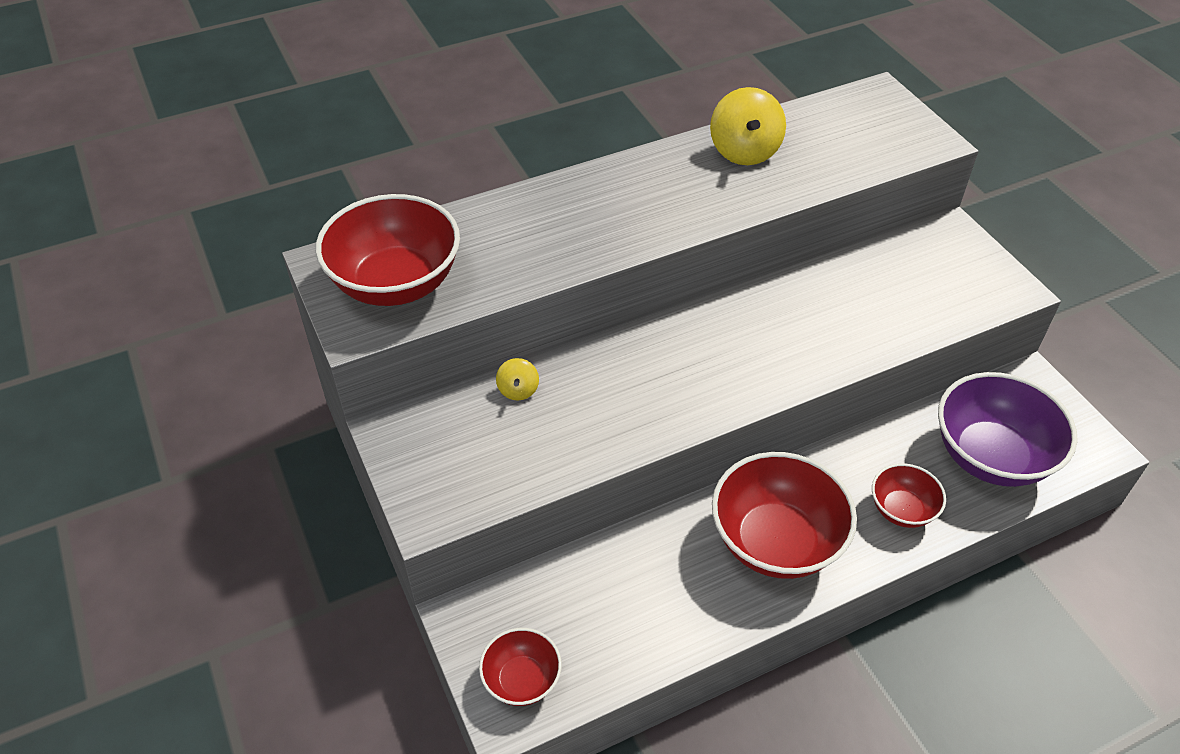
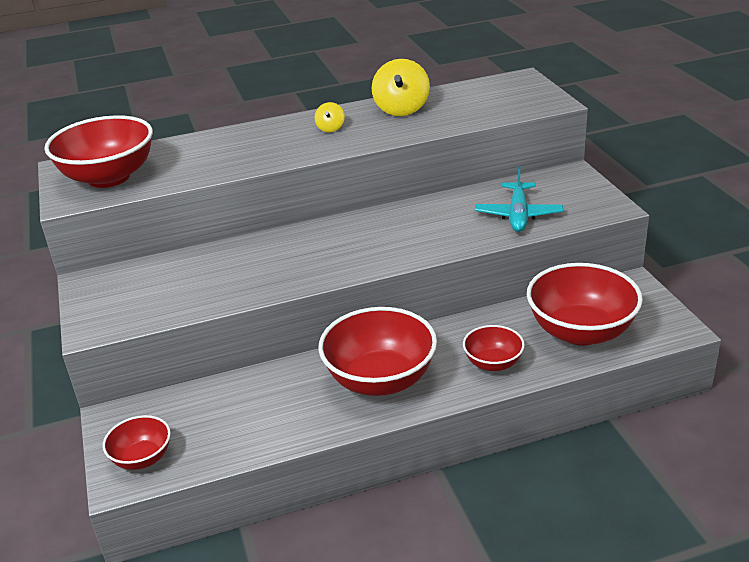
camera: 10 degrees right, 15 degrees down
yellow spinning top [496,358,539,400] -> yellow spinning top moved to [314,102,345,132]
purple bowl [938,372,1078,487] -> red bowl [527,263,643,346]
none -> turquoise plane [475,166,563,232]

